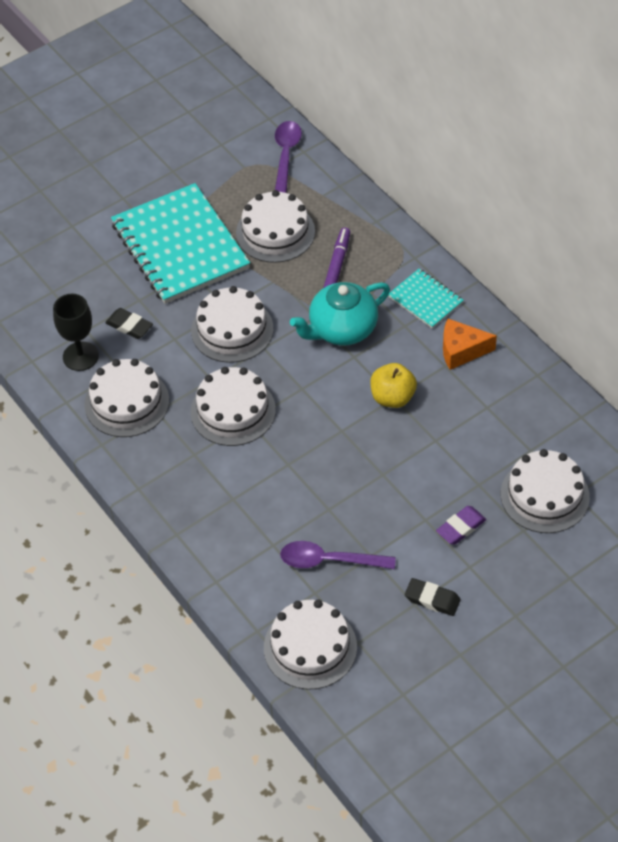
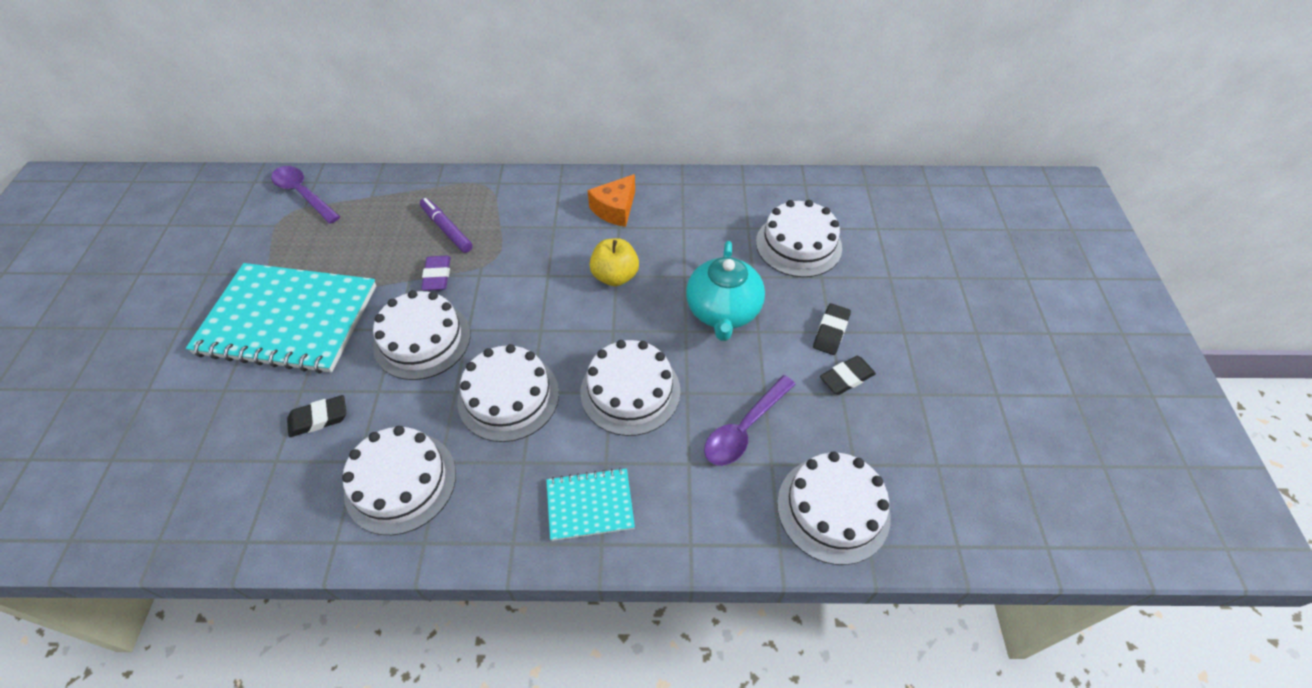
camera: 55 degrees left, 0 degrees up
black goblet [53,294,99,371] -> none
white cake [236,190,315,263] -> white cake moved to [580,340,681,436]
turquoise teapot [290,282,390,345] -> turquoise teapot moved to [686,241,765,341]
turquoise notebook [388,269,464,329] -> turquoise notebook moved to [546,468,635,541]
purple eraser [436,506,486,545] -> purple eraser moved to [421,256,451,291]
none -> black eraser [813,303,851,355]

